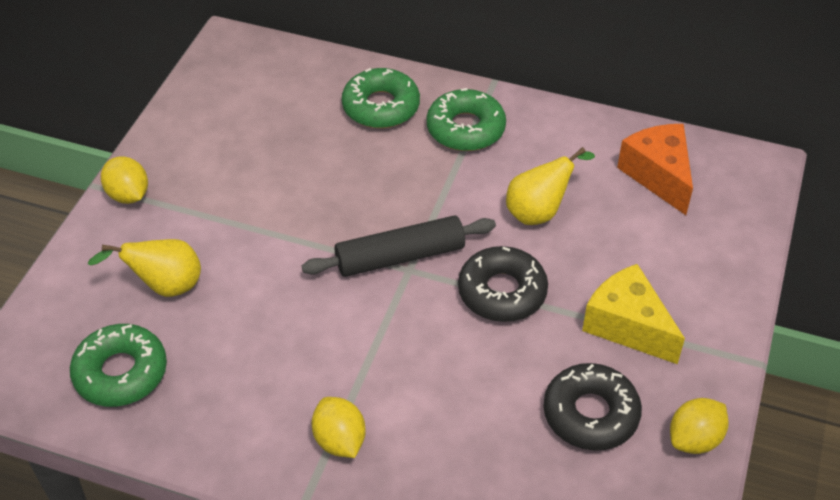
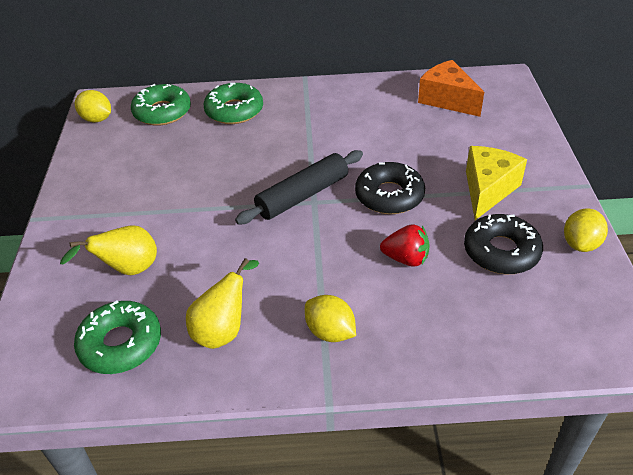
camera: 20 degrees left, 5 degrees down
yellow lemon [101,156,148,204] -> yellow lemon moved to [75,90,111,123]
green donut [427,88,506,151] -> green donut moved to [131,84,191,126]
yellow pear [506,147,595,225] -> yellow pear moved to [186,258,259,349]
yellow cheese [582,264,685,364] -> yellow cheese turned 90 degrees clockwise [466,146,527,220]
none -> red strawberry [380,224,430,267]

